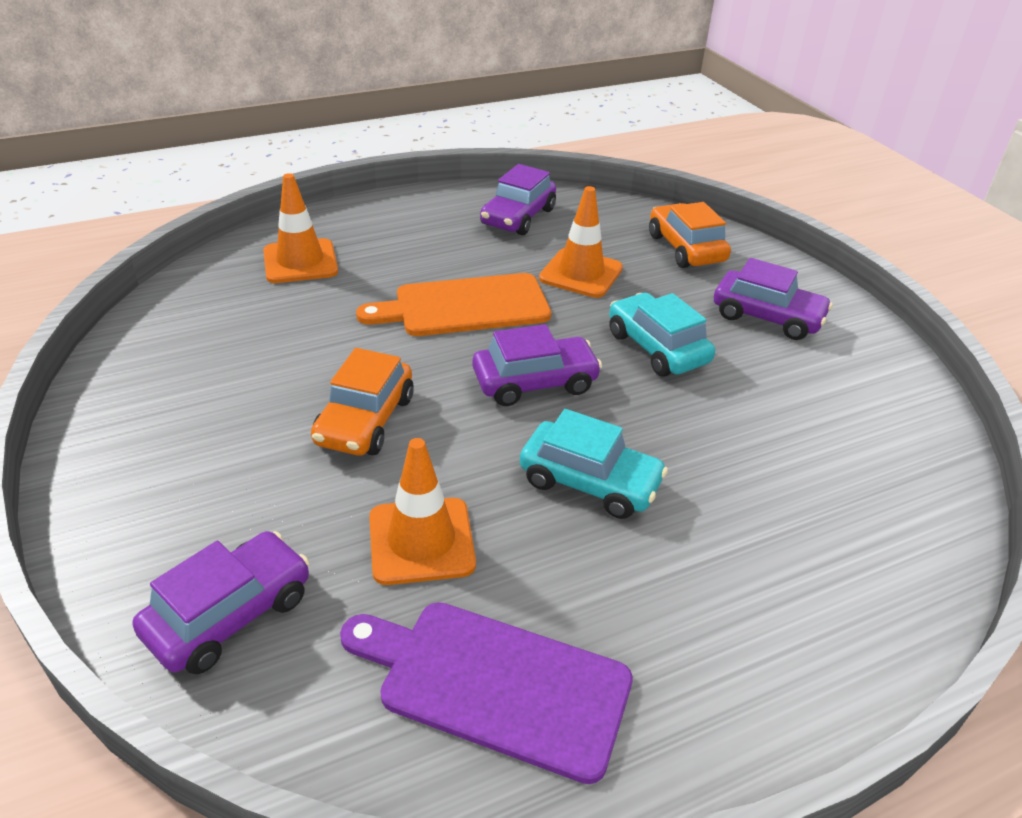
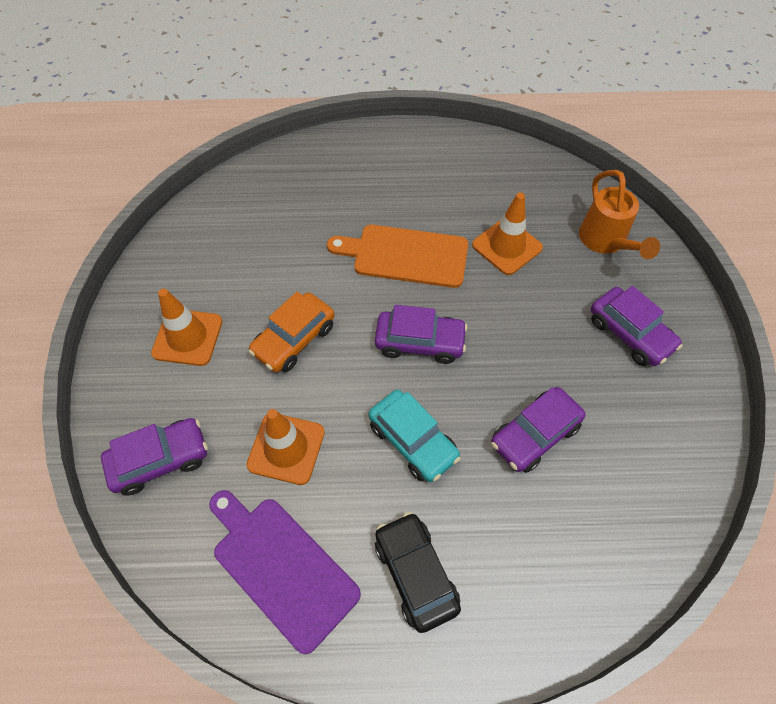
camera: 25 degrees right, 20 degrees up
orange traffic cone [263,173,338,283] -> orange traffic cone moved to [151,289,222,366]
purple car [480,164,556,235] -> purple car moved to [491,387,586,473]
turquoise car [609,293,715,376] -> none
orange car [649,202,731,268] -> orange watering can [579,170,660,259]
none -> black car [375,512,461,633]

